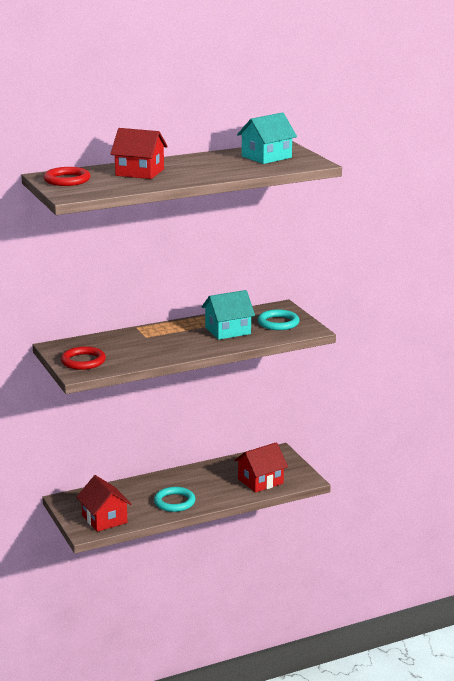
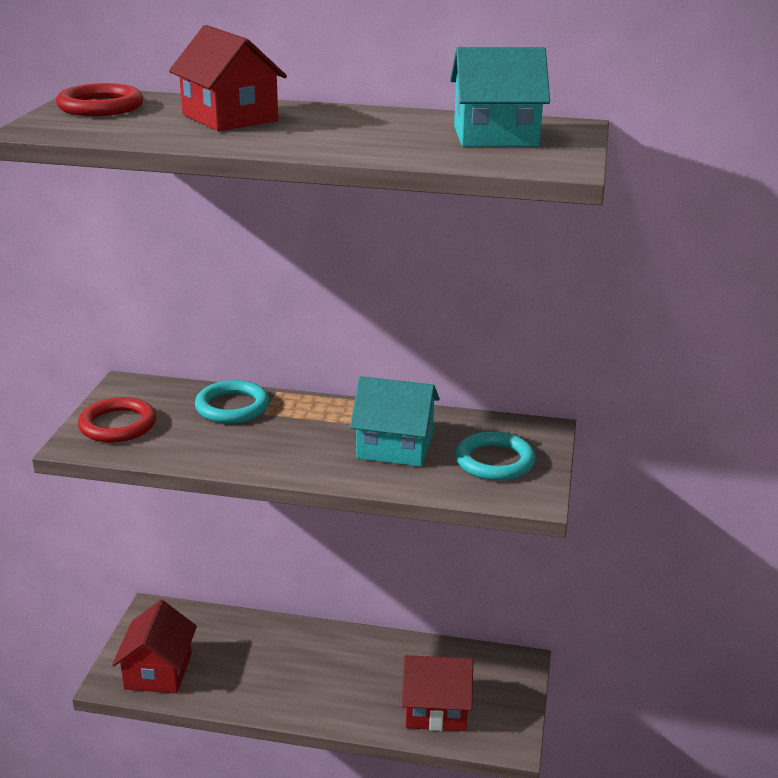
camera: 35 degrees right, 5 degrees up
turquoise ring [154,487,195,512] -> turquoise ring moved to [195,380,269,423]

